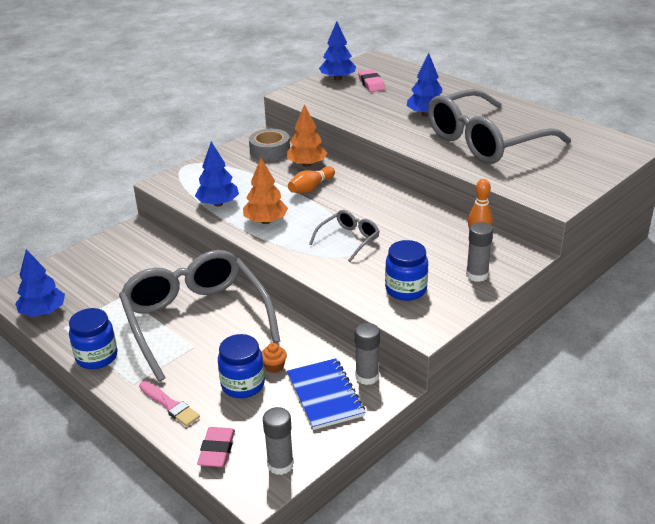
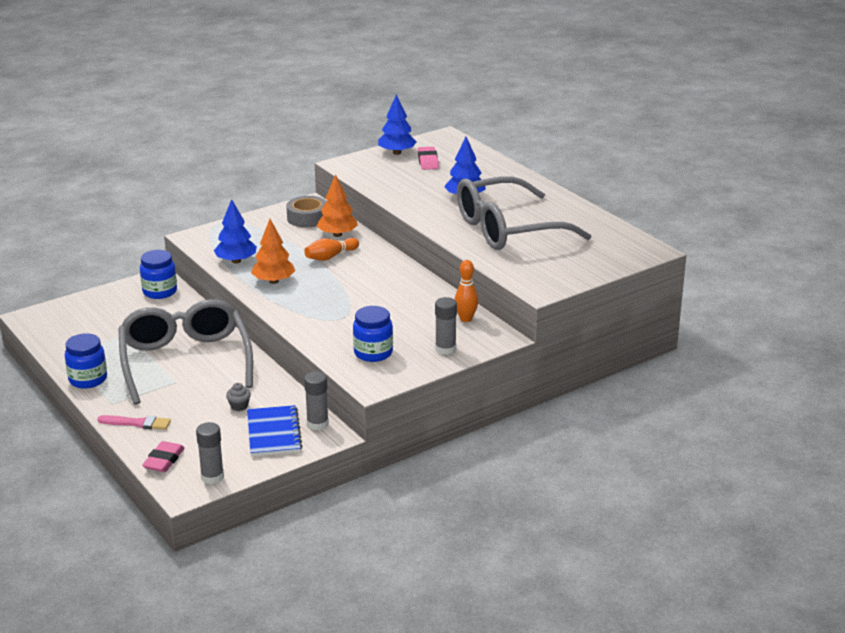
camera: 10 degrees right, 5 degrees down
blue tree [15,249,65,317] -> none
pink brush [139,381,200,427] -> pink brush turned 45 degrees counterclockwise [98,415,171,430]
blue jar [218,334,265,398] -> blue jar moved to [140,250,177,299]
orange cupcake [262,343,287,373] -> grey cupcake [226,383,251,411]
grey glasses [309,210,380,262] -> none

